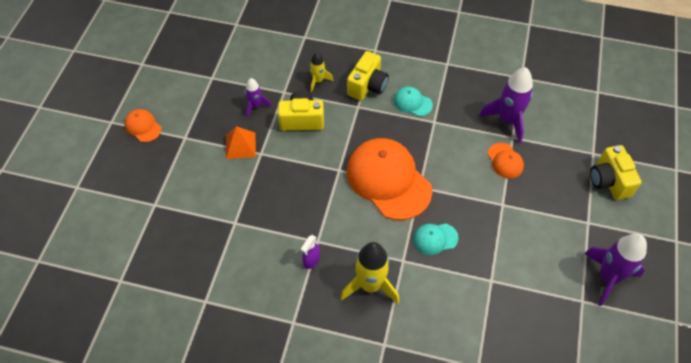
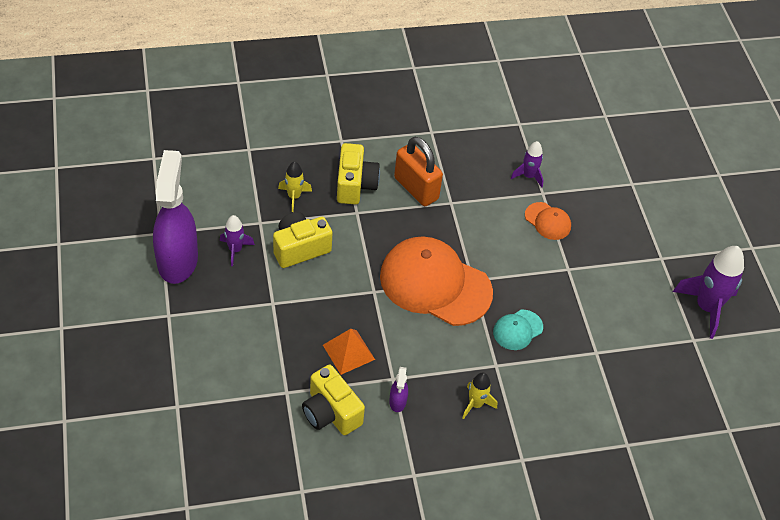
camera: 30 degrees left, 5 degrees down
orange cap [125,109,161,142] -> none
orange pyramid [226,126,256,159] -> orange pyramid moved to [323,329,375,375]
yellow rocket [340,242,399,304] -> yellow rocket [462,372,497,419], size x0.55
turquoise cap [394,87,433,116] -> orange padlock [394,136,443,206]
purple rocket [479,67,533,143] -> purple rocket [511,141,543,188], size x0.55
yellow camera [590,145,641,200] -> yellow camera moved to [302,365,365,435]
none -> purple spray bottle [153,150,198,284]

